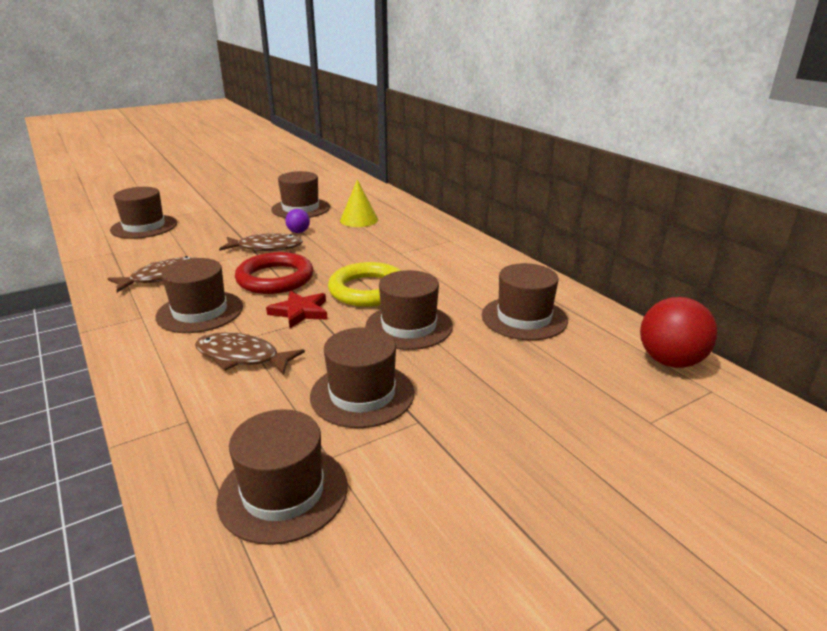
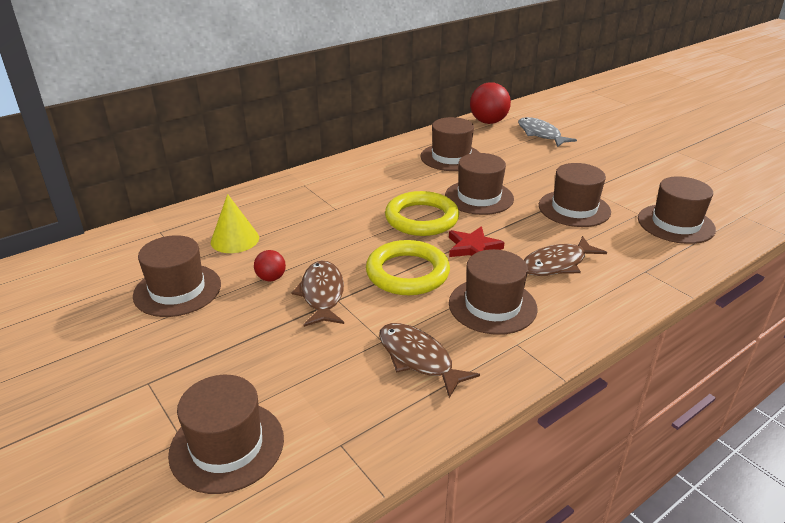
camera: 95 degrees left, 5 degrees up
brown fish [195,332,305,375] -> brown fish turned 45 degrees clockwise [524,236,607,276]
red ring [235,252,314,294] -> yellow ring [366,240,450,295]
purple ball [285,209,310,233] -> red ball [254,250,286,281]
none -> grey fish [518,117,577,147]

